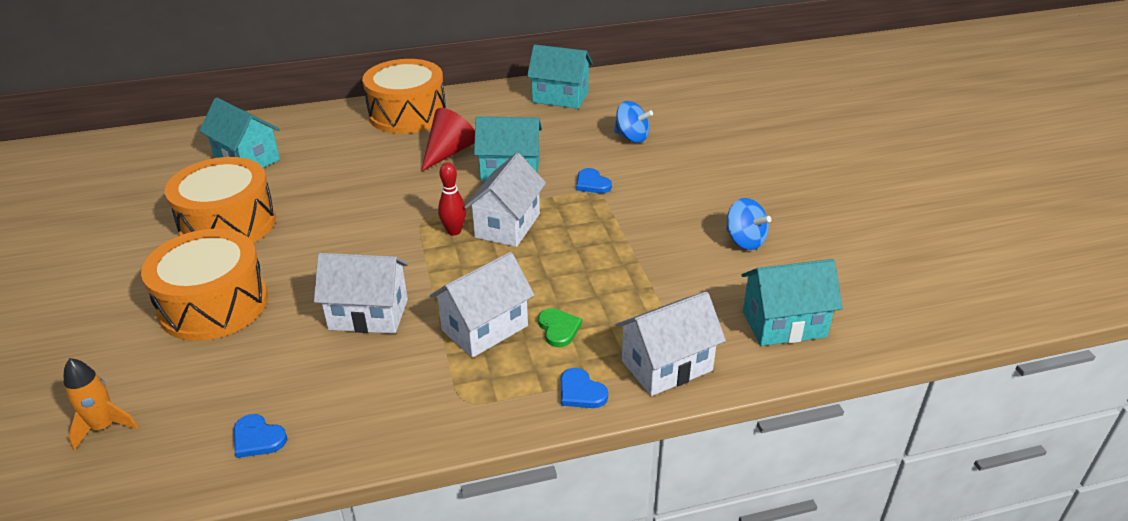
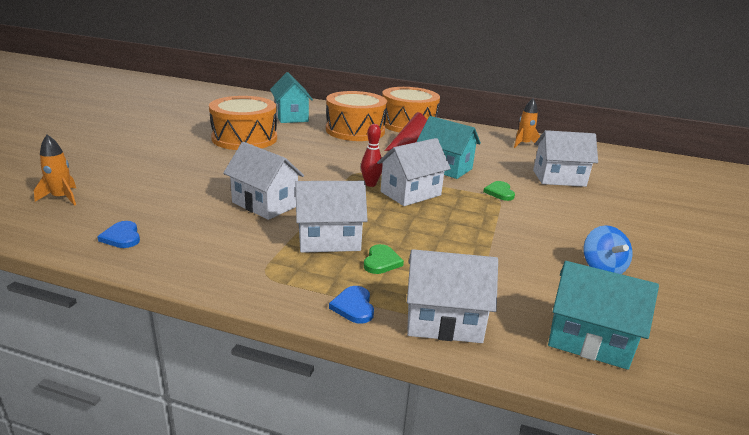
camera: 30 degrees right, 10 degrees down
orange drum [141,229,268,341] -> orange drum moved to [326,91,387,141]
turquoise house [527,45,593,109] -> orange rocket [514,98,540,148]
blue heart [576,168,612,193] -> green heart [483,181,515,201]
blue spinning top [614,101,653,143] -> white house [533,130,598,187]

